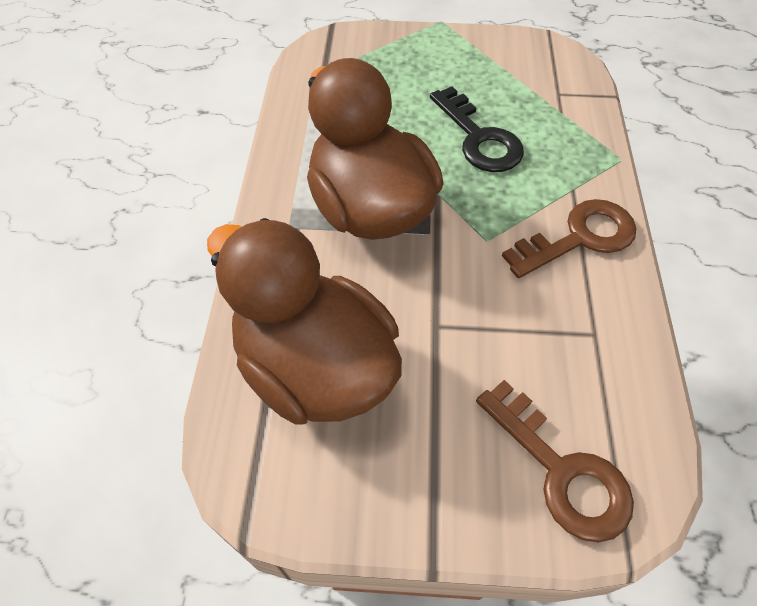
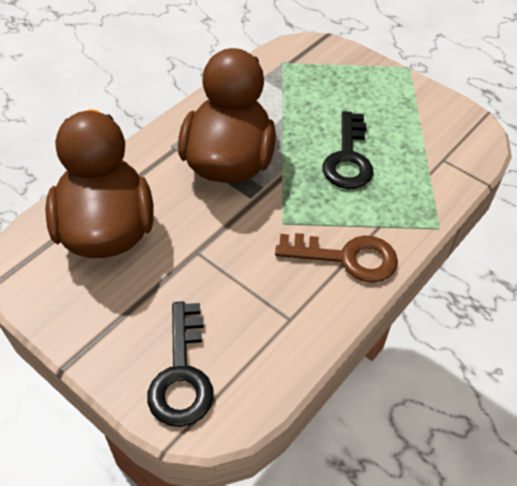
camera: 35 degrees right, 5 degrees down
brown key [476,380,634,543] -> black key [147,301,214,427]

